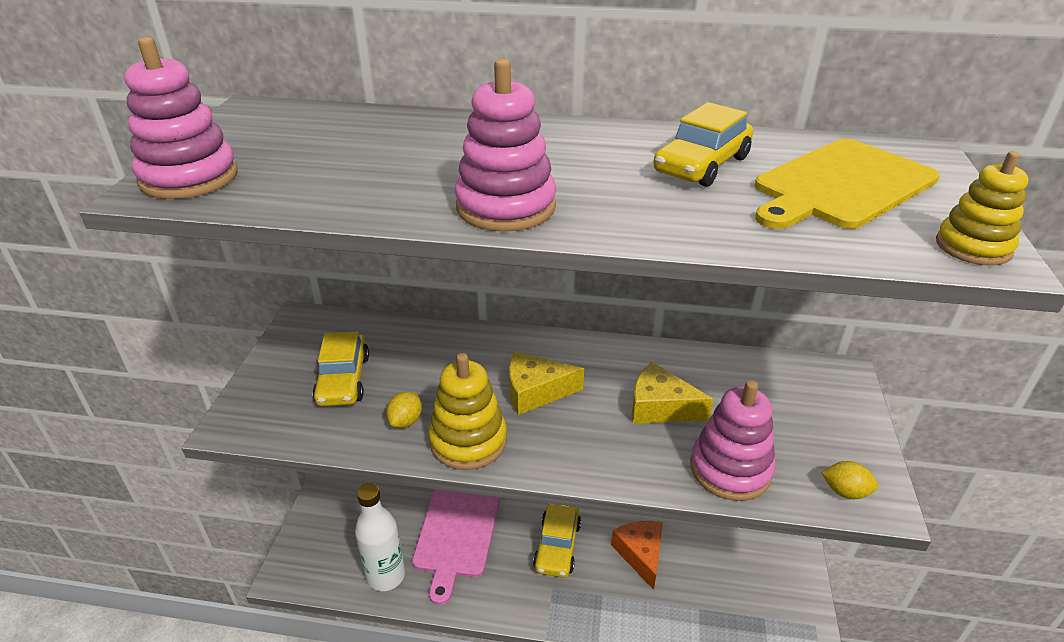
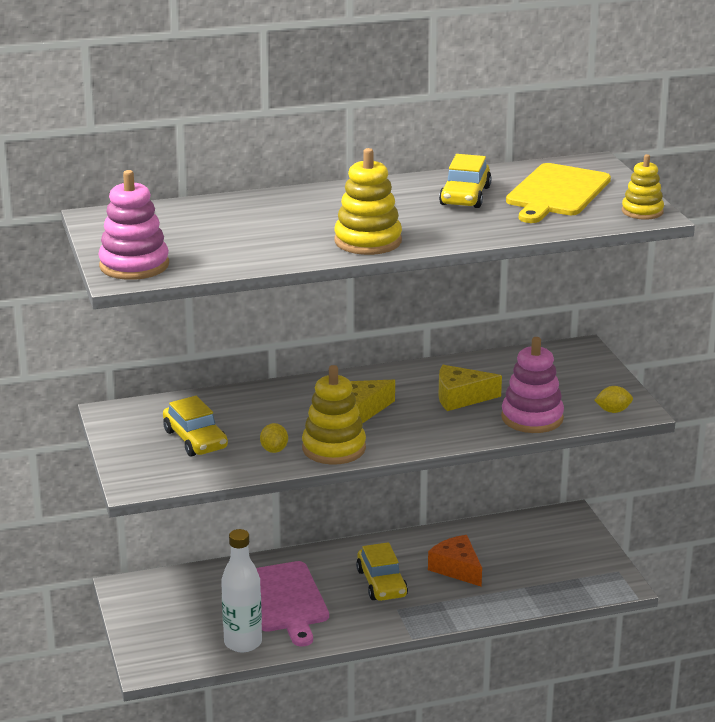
camera: 25 degrees left, 10 degrees down
pink stacking toy [455,59,556,232] -> yellow stacking toy [334,148,402,255]

